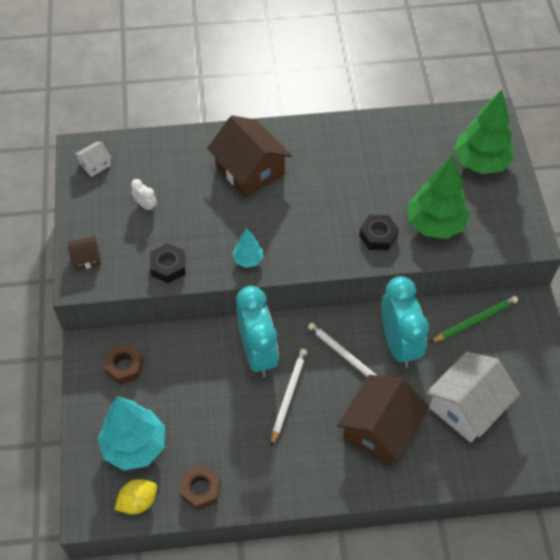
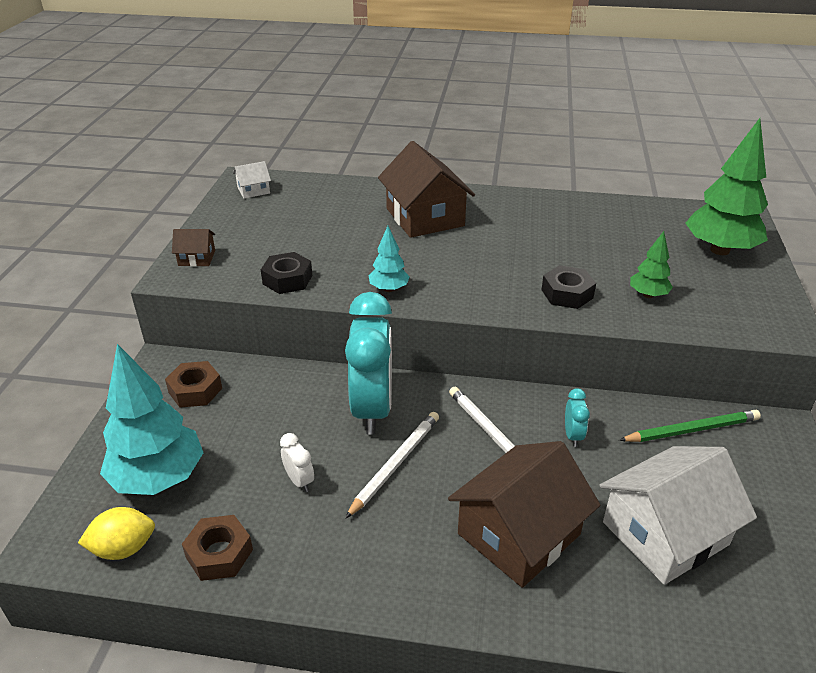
camera: 15 degrees right, 20 degrees down
white clock [131,179,157,212] -> white clock moved to [280,433,314,492]
turquoise clock [381,276,429,368] -> turquoise clock [565,388,590,447], size x0.41
green tree [407,154,470,239] -> green tree [630,231,673,298], size x0.50

